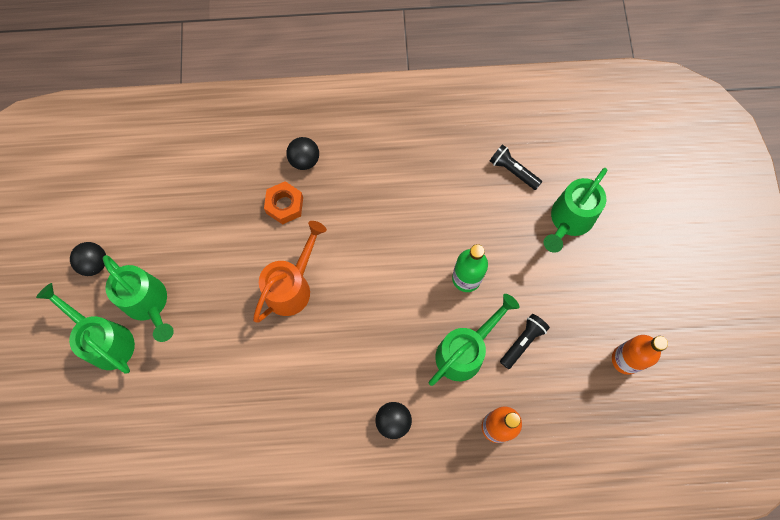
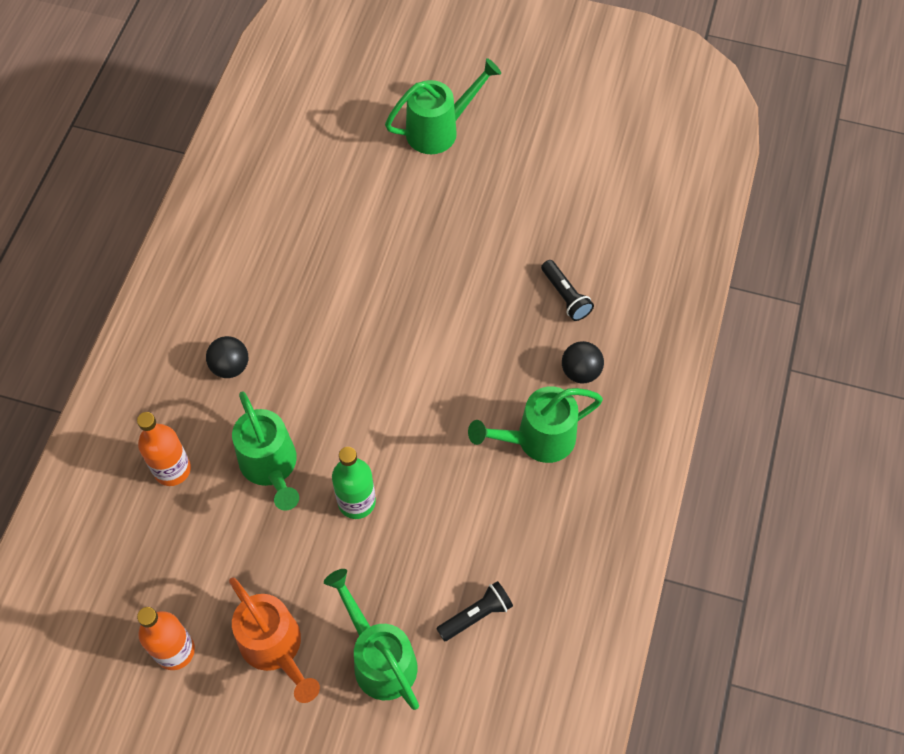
camera: 110 degrees right, 10 degrees down
black ball [70,242,106,276] -> none
green watering can [103,255,174,342] -> green watering can moved to [468,386,603,463]
orange watering can [253,221,327,323] -> orange watering can moved to [229,577,320,703]
orange nut [264,181,303,225] -> none
black flashlight [500,314,550,369] -> black flashlight moved to [541,260,594,321]

